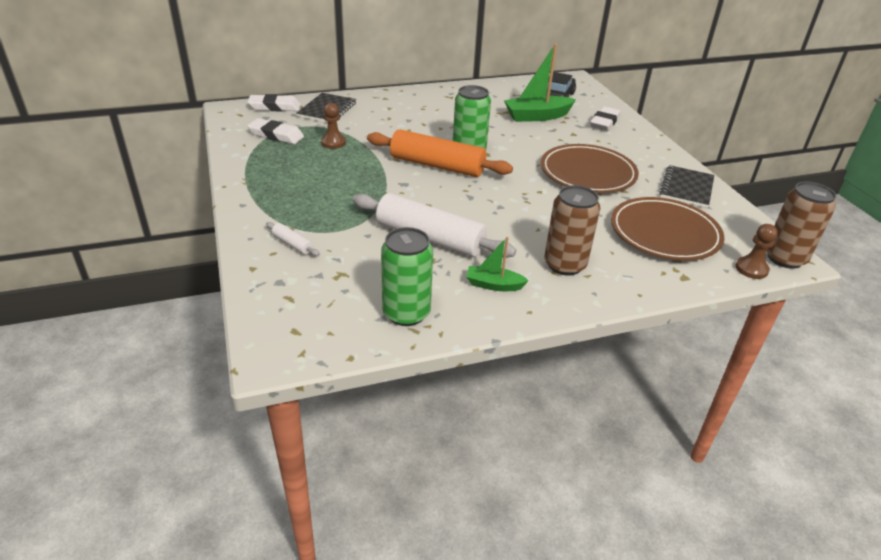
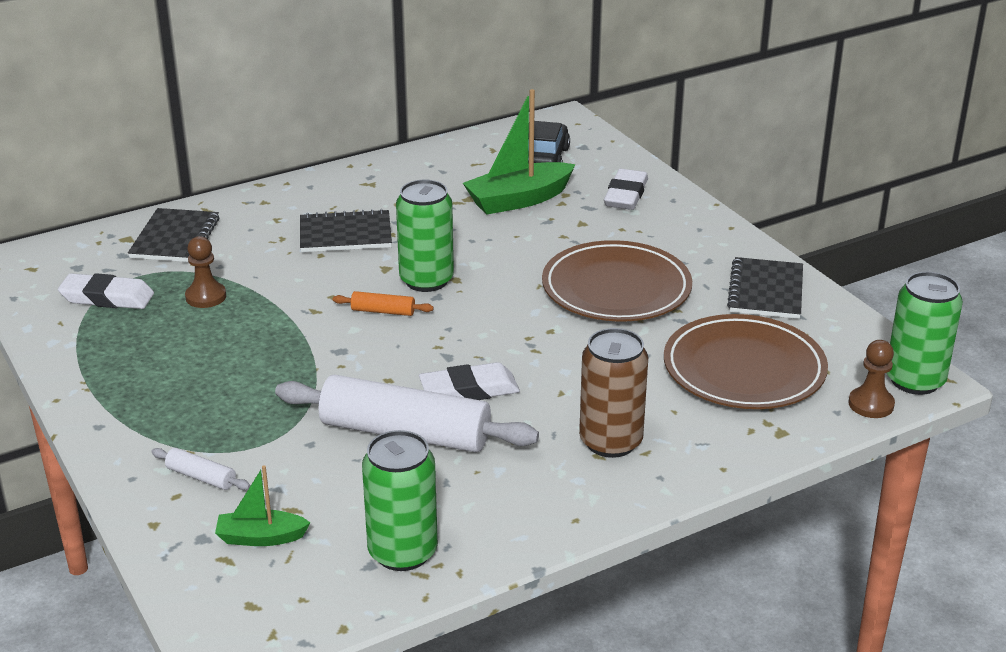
camera: 10 degrees left, 5 degrees down
white eraser [247,94,301,111] -> white eraser moved to [419,362,520,400]
orange rolling pin [367,129,513,177] -> orange rolling pin [333,291,434,316], size x0.42
green boat [466,237,529,291] -> green boat moved to [215,465,310,546]
brown can [766,181,836,269] -> green can [887,272,963,395]
none -> black notebook [300,209,392,252]

